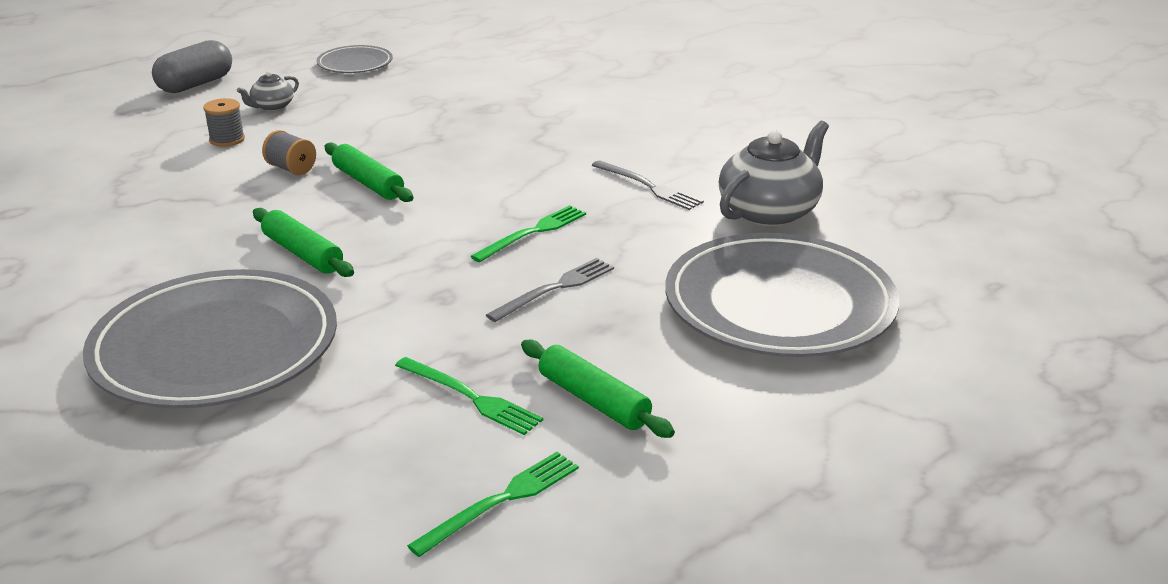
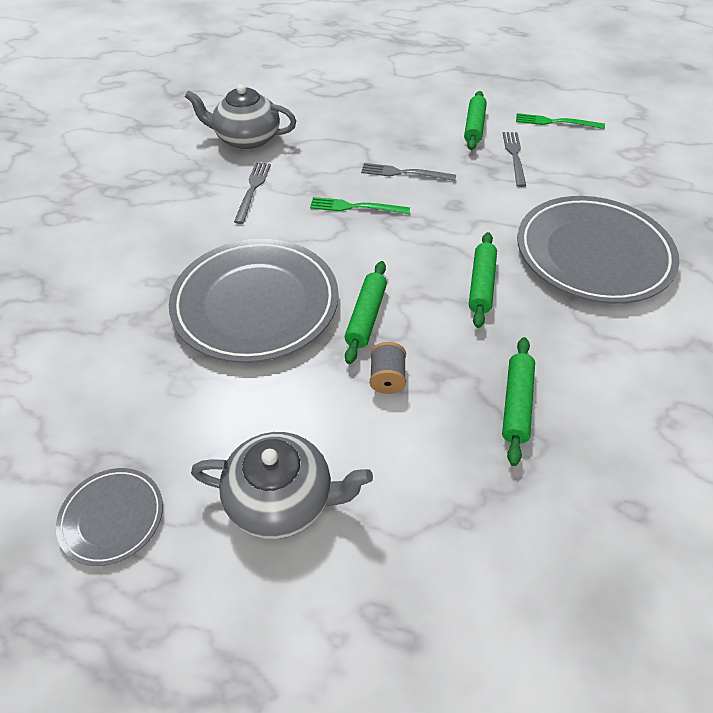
camera: 125 degrees left, 20 degrees up
grey capsule [152,40,232,93] -> none
grey spool [203,98,245,147] -> none
grey teapot [237,71,299,111] -> grey teapot [191,432,373,539], size x2.00
green fork [395,357,543,435] -> grey fork [503,132,526,187]
grey plate [665,233,899,357] -> grey plate moved to [169,239,339,363]
none -> green rolling pin [502,337,535,466]

